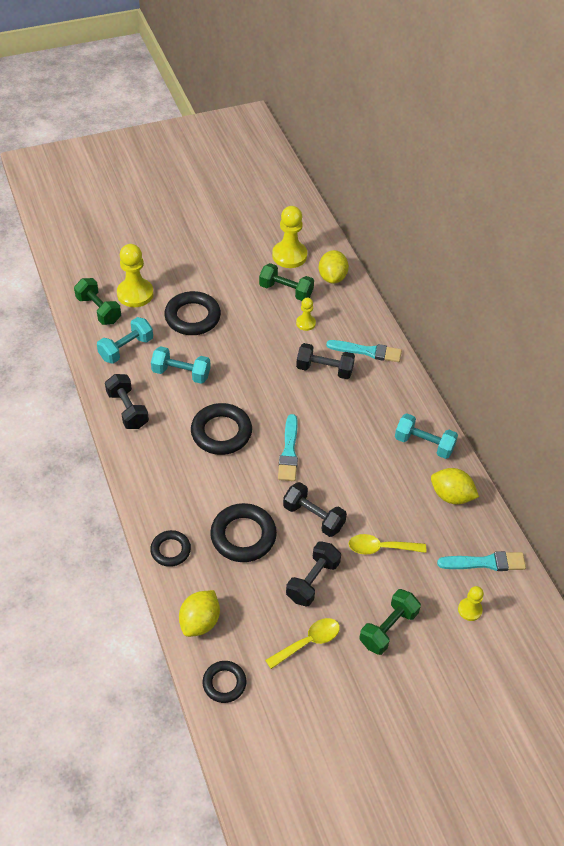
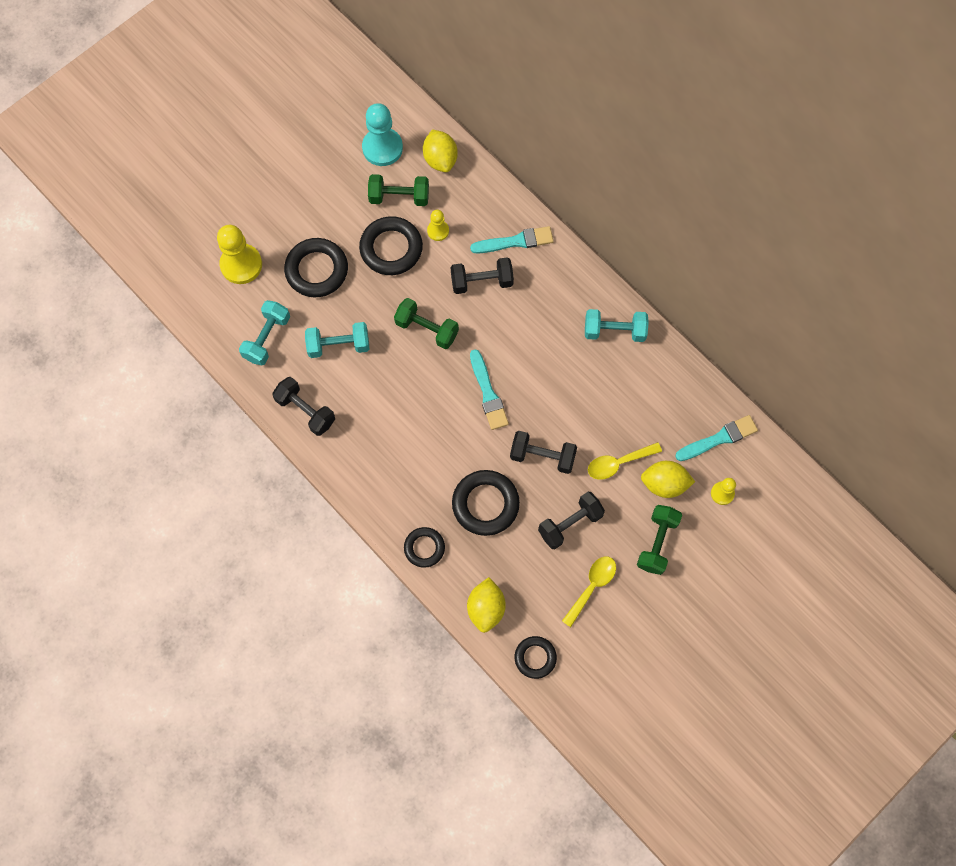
camera: 20 degrees left, 20 degrees up
green dumbbell [74,278,121,325] -> green dumbbell moved to [394,298,459,349]
black ring [191,403,252,455] -> black ring moved to [359,216,423,275]
yellow pawn [272,206,307,268] -> turquoise pawn [362,103,403,166]
black dumbbell [286,541,341,607] -> black dumbbell turned 45 degrees clockwise [538,492,605,549]
yellow lemon [431,468,479,504] -> yellow lemon moved to [641,461,695,498]

